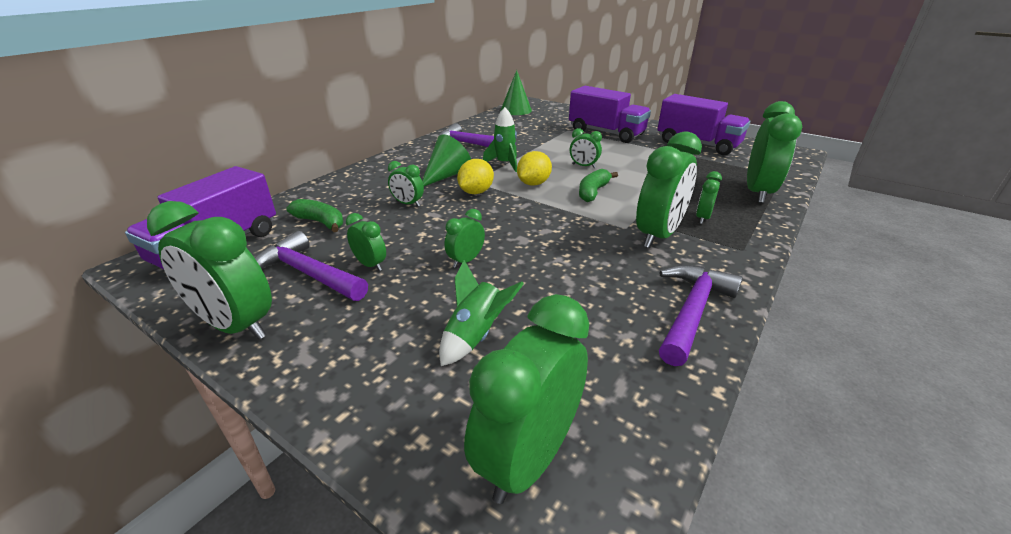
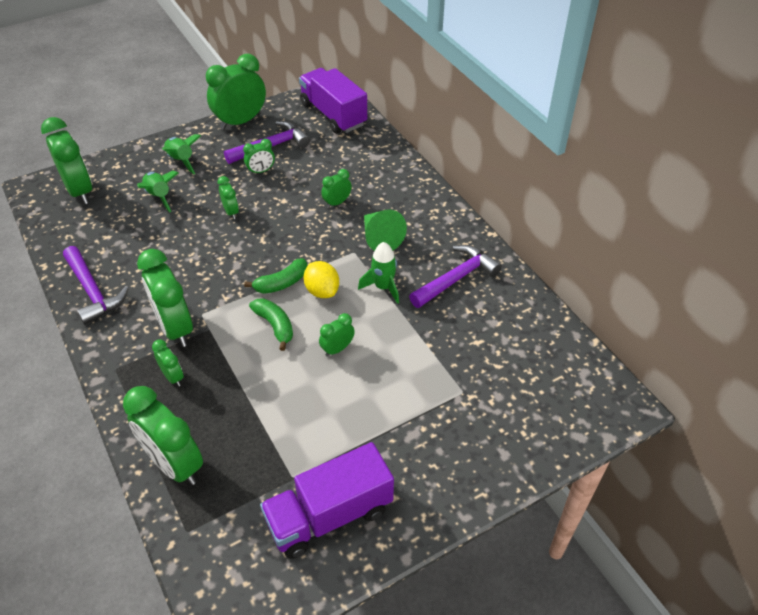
camera: 115 degrees right, 15 degrees up
green banana [286,199,343,232] -> green banana moved to [244,258,307,294]
yellow lemon [457,159,494,194] -> none
green cone [501,70,532,115] -> none
purple truck [569,86,651,143] -> none
none -> green rocket [162,134,201,174]

